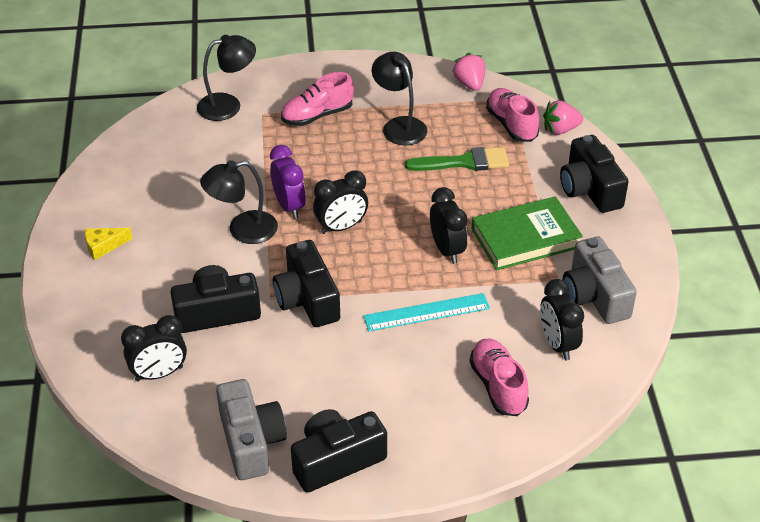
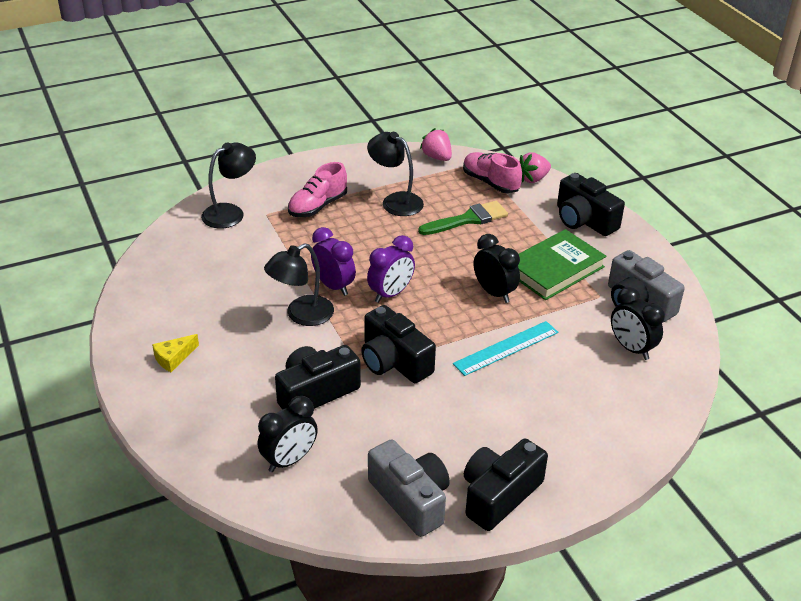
camera: 20 degrees left, 5 degrees down
black clock [313,170,368,234] -> purple clock [367,235,415,303]
pink shoe [469,339,529,416] -> none

